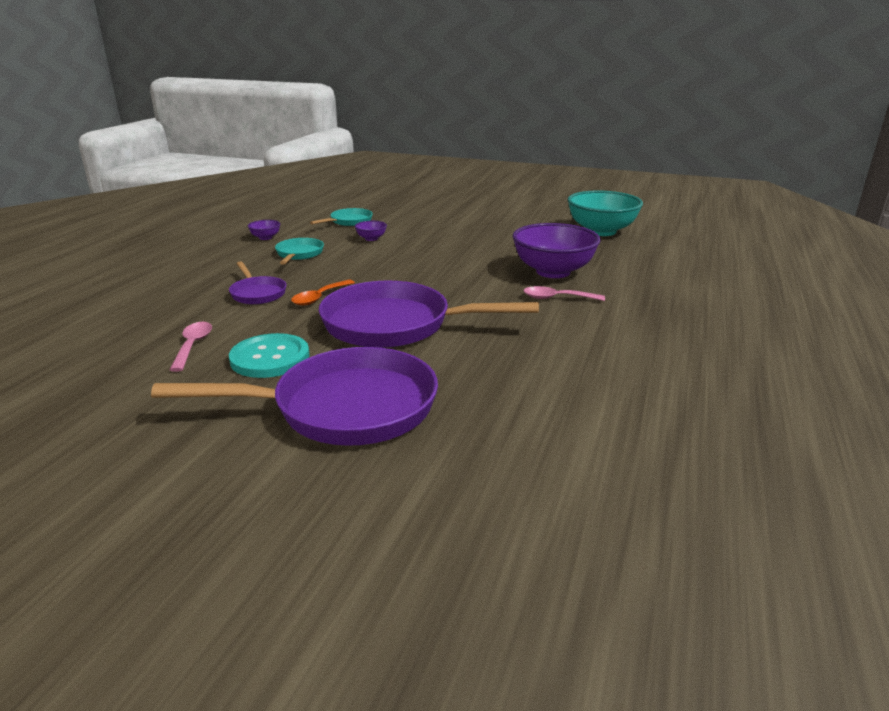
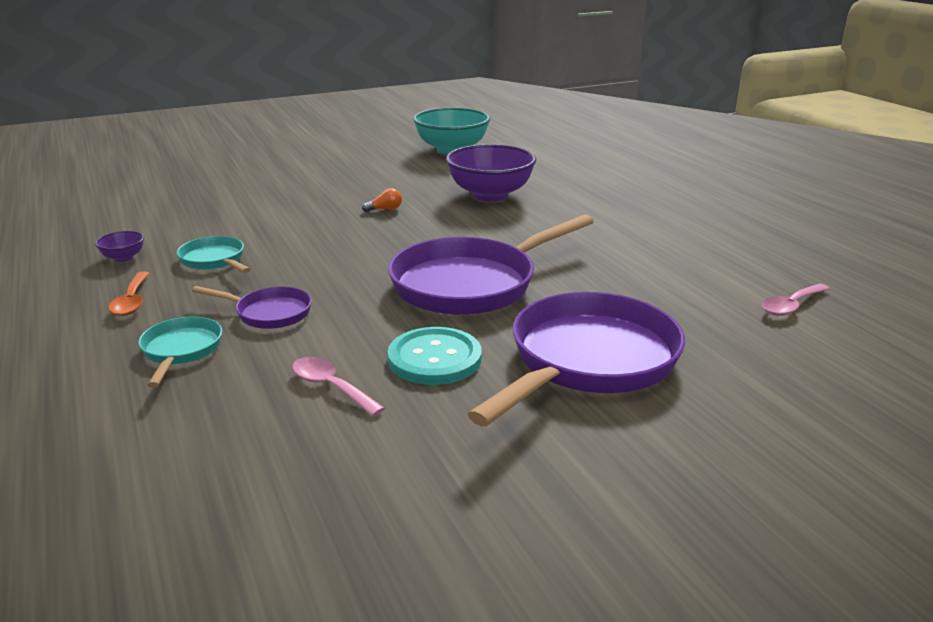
camera: 45 degrees left, 0 degrees up
orange spoon [291,280,355,306] -> orange spoon moved to [108,272,150,316]
turquoise pan [310,208,373,226] -> turquoise pan moved to [138,316,222,387]
purple bowl [355,221,387,241] -> none
pink spoon [523,286,605,301] -> pink spoon moved to [762,284,830,316]
none -> orange light bulb [362,188,402,212]

